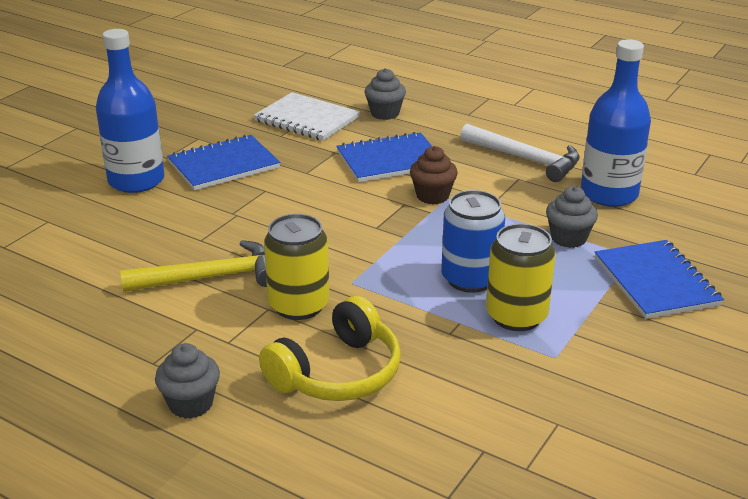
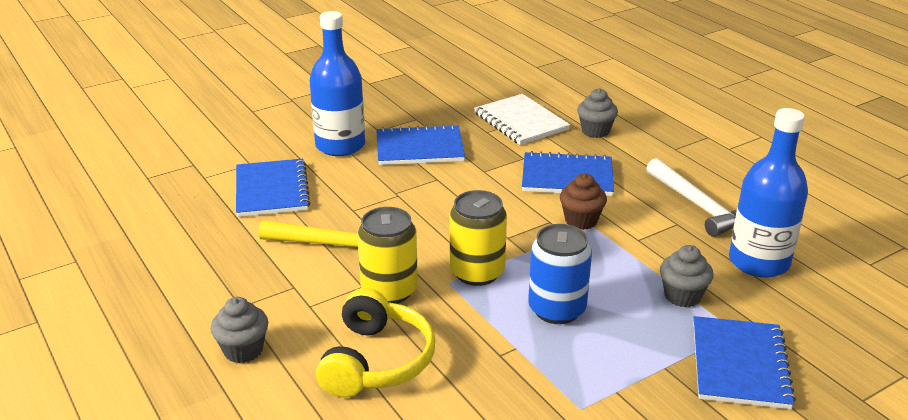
camera: 25 degrees right, 0 degrees up
yellow headphones [259,296,401,401] -> yellow headphones turned 60 degrees counterclockwise [316,288,435,398]
yellow can [486,224,556,331] -> yellow can moved to [450,190,507,286]
none -> blue notebook [236,159,310,217]

